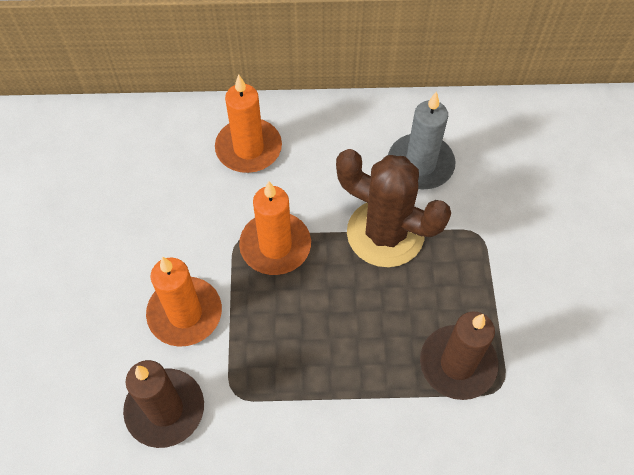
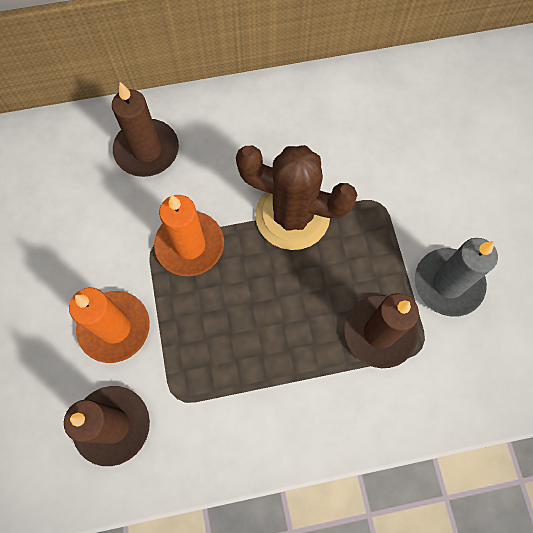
camera: 10 degrees left, 10 degrees up
orange candle [215,74,282,173] -> brown candle [112,82,179,177]
grey candle [388,91,455,189] -> grey candle moved to [415,238,498,317]

